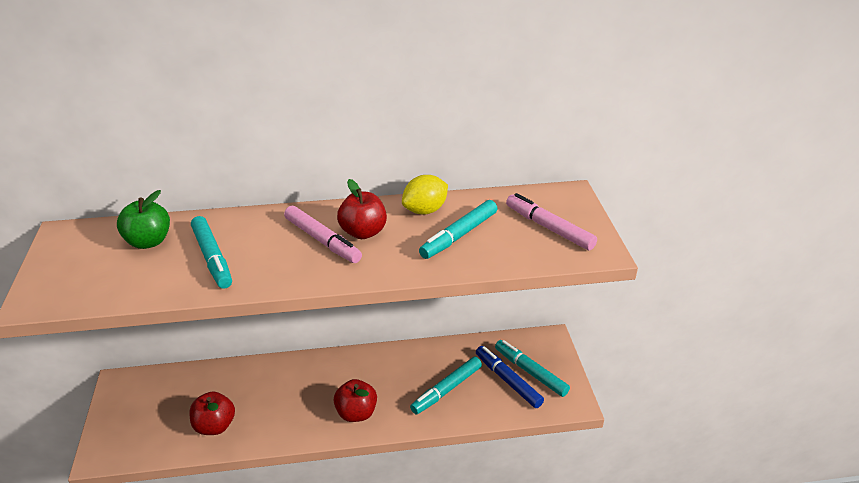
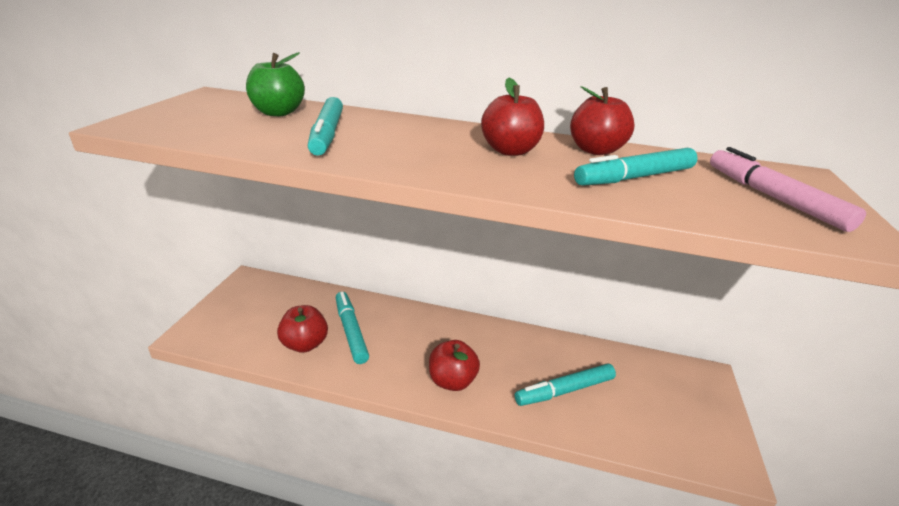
camera: 20 degrees right, 5 degrees down
pink marker [284,206,362,263] -> none
yellow lemon [402,175,448,215] -> red apple [570,86,635,155]
blue marker [476,346,544,408] -> none
turquoise marker [495,340,570,397] -> turquoise marker moved to [336,291,369,364]

